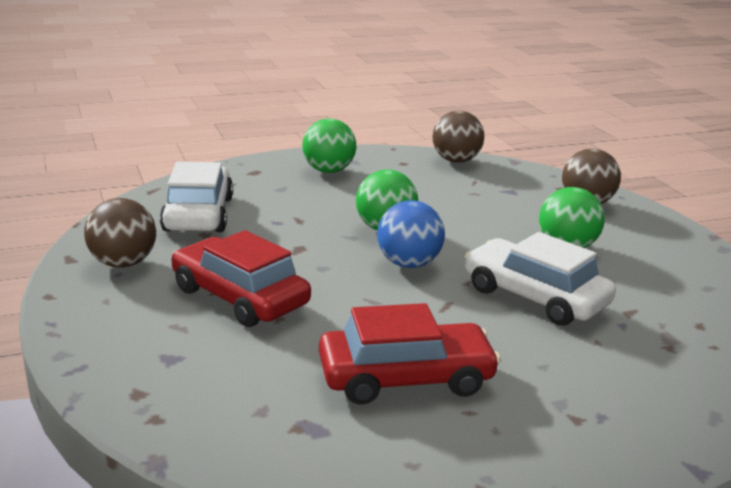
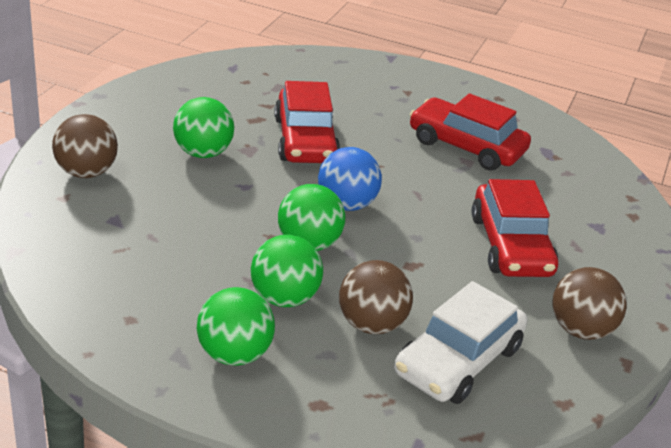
camera: 140 degrees left, 10 degrees up
brown ball [432,111,484,163] -> brown ball moved to [339,260,413,334]
white car [465,232,616,326] -> red car [274,81,340,163]
none -> green ball [251,235,323,307]

